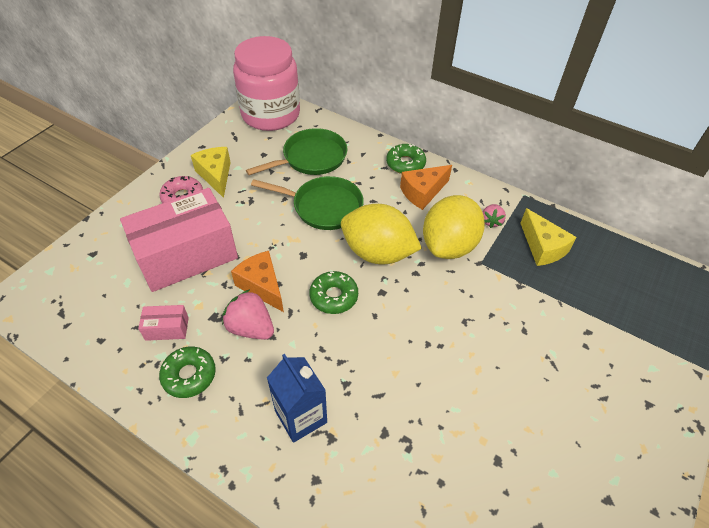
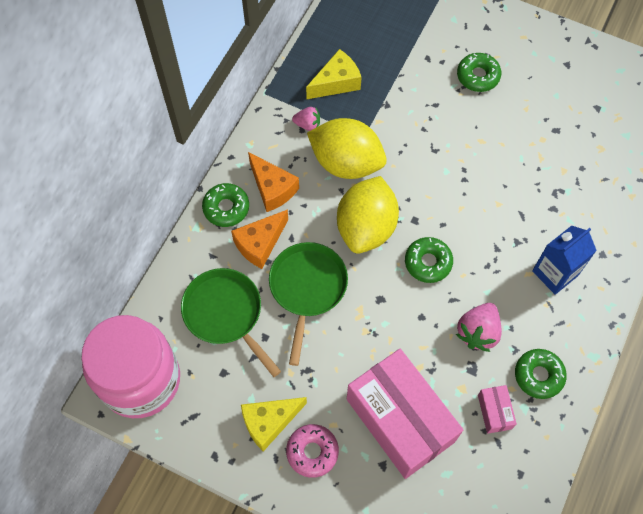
camera: 95 degrees left, 15 degrees up
orange cheese [231,251,284,312] -> orange cheese moved to [231,209,288,269]
none -> green donut [457,53,501,92]

